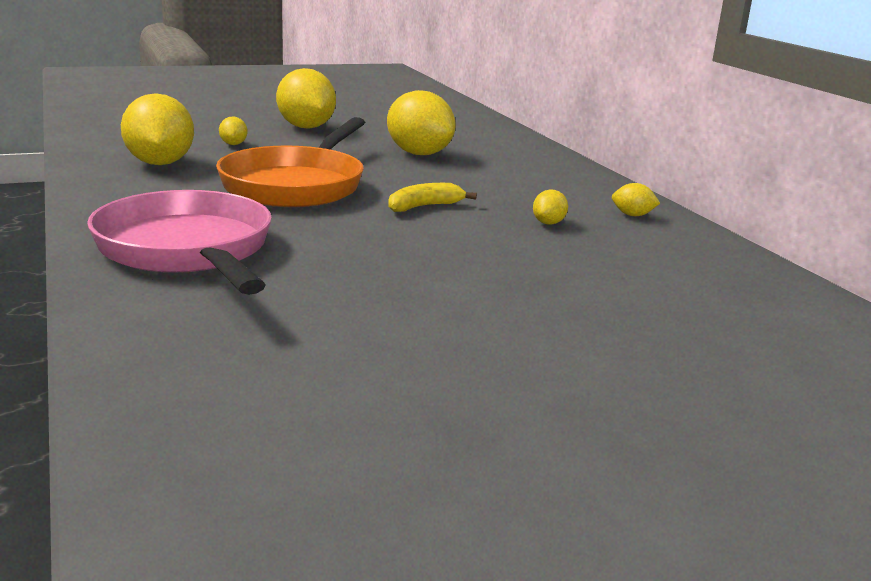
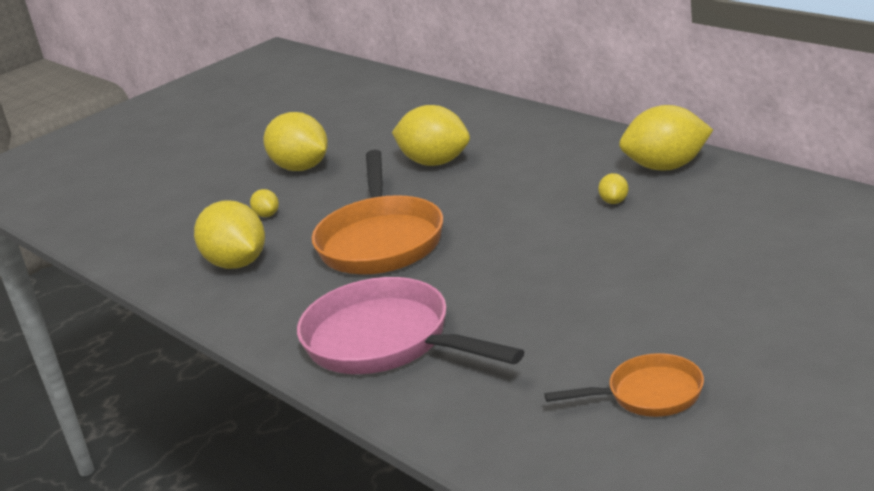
camera: 15 degrees left, 5 degrees up
yellow banana [388,183,477,212] -> none
yellow lemon [612,183,660,216] -> yellow lemon [619,105,713,171], size x2.26
none -> orange pan [545,353,704,417]

